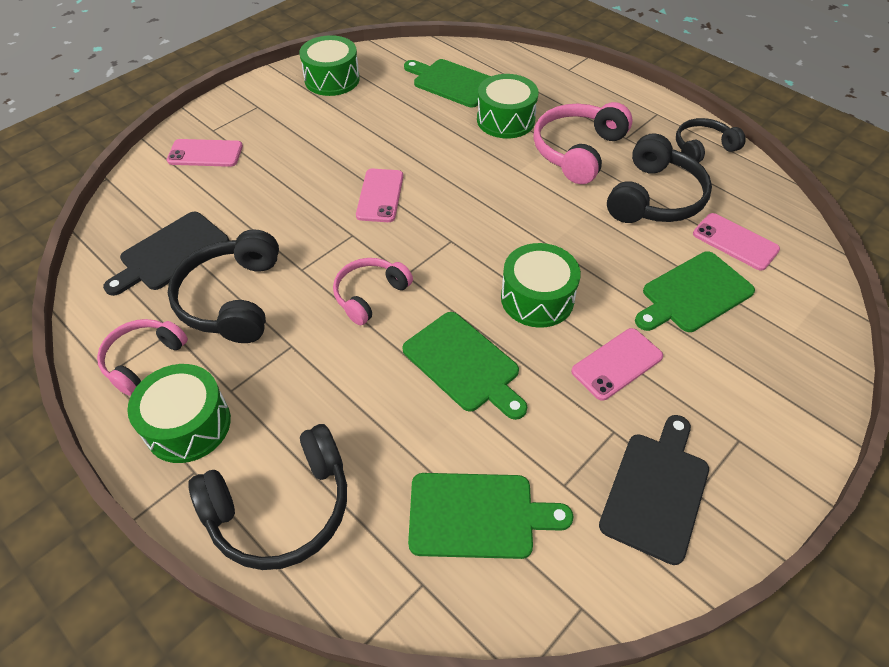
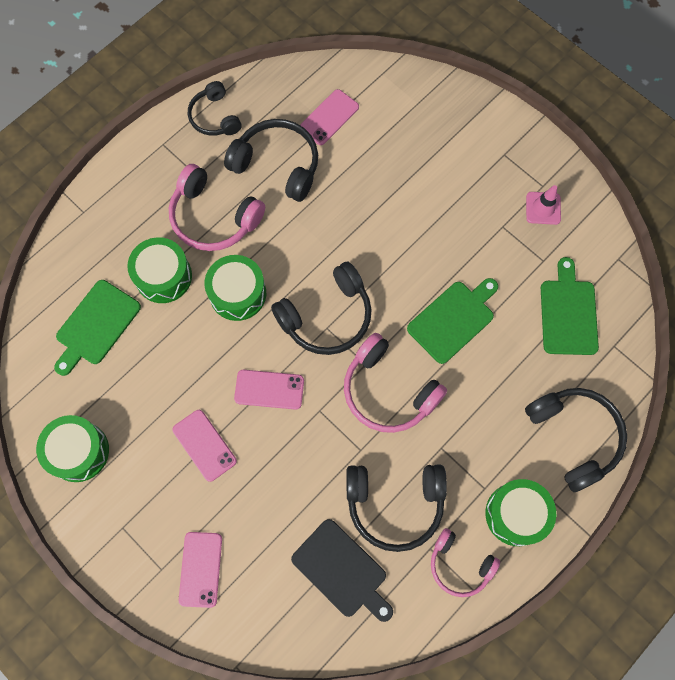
camera: 90 degrees left, 20 degrees up
pink headphones [333,258,413,325] -> pink headphones [344,333,447,433], size x1.57
green drum [501,243,581,328] -> green drum moved to [205,255,266,321]
pink phone [571,328,663,401] -> pink phone moved to [172,410,237,482]
black cutting board [599,415,709,565] -> pink traffic cone [526,185,561,225]
green cutting board [635,251,755,332] -> none
none -> black headphones [271,262,372,355]

